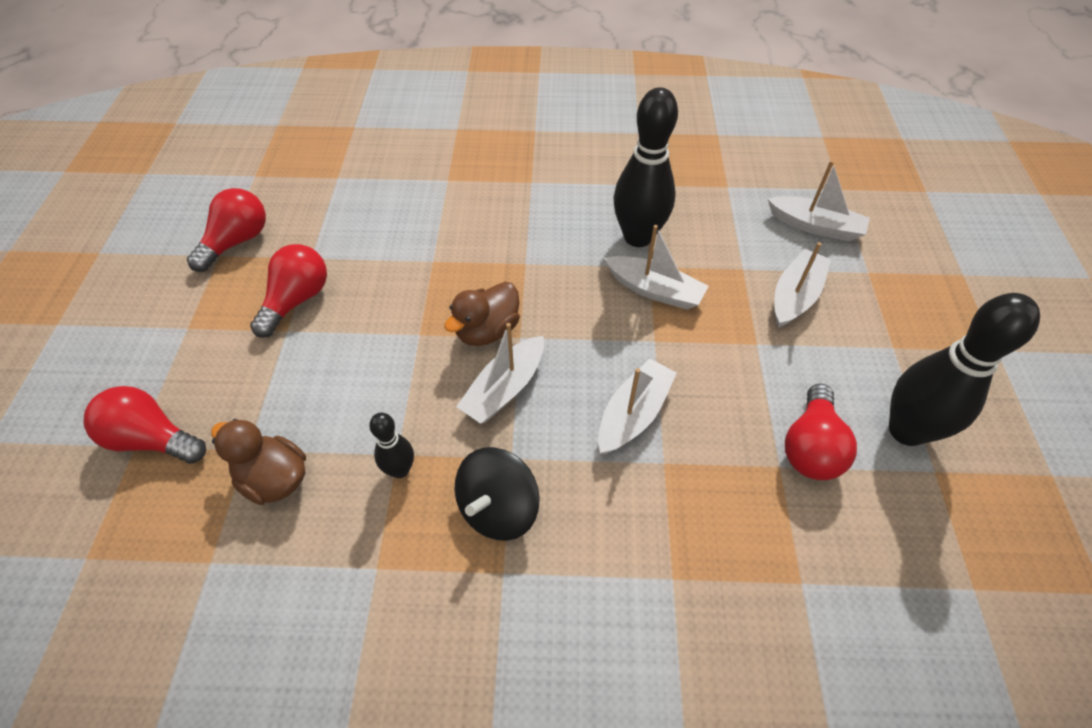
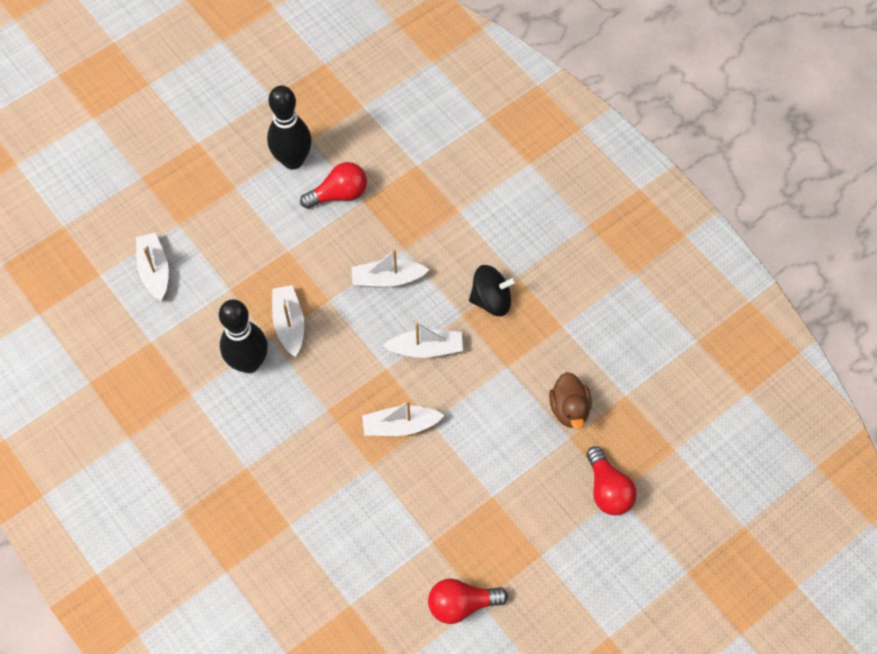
camera: 130 degrees left, 10 degrees up
red light bulb [250,244,327,338] -> none
black bowling pin [369,413,414,478] -> none
brown duck [444,282,520,346] -> none
white boat [774,242,831,328] -> white boat moved to [362,400,445,436]

